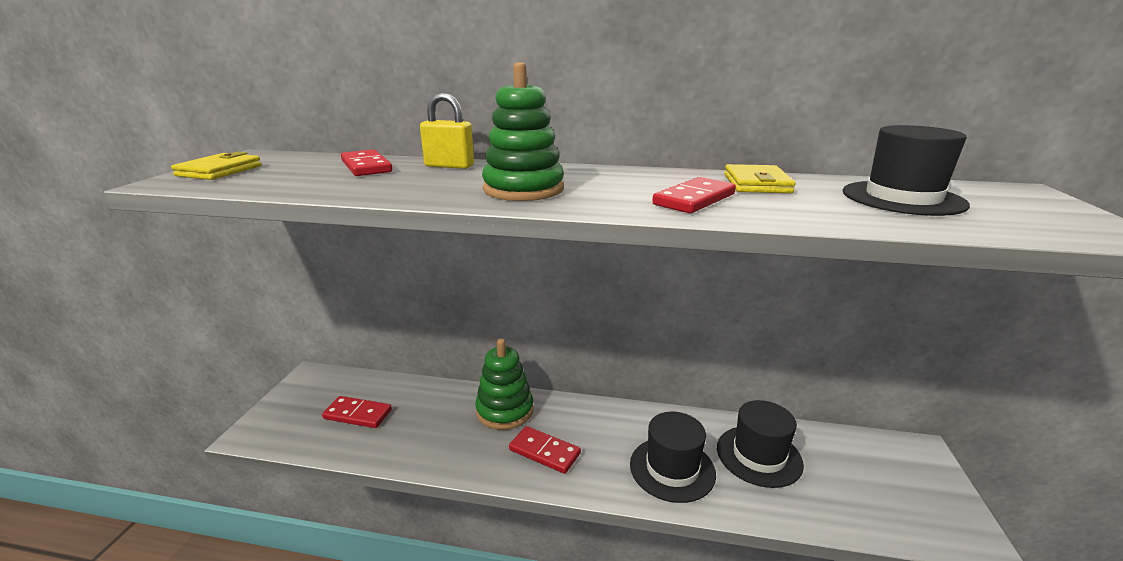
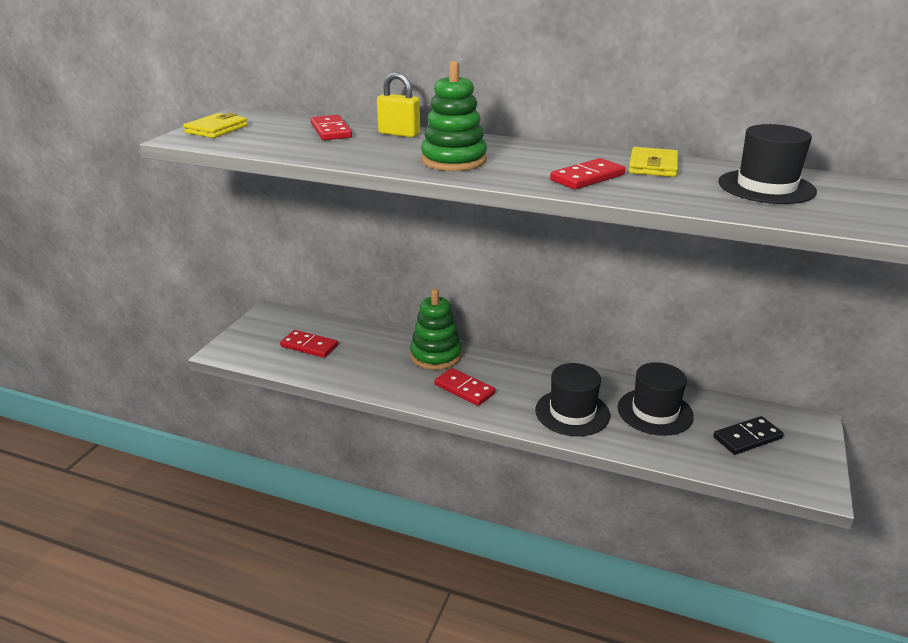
camera: 10 degrees right, 5 degrees up
none -> black domino [713,416,784,455]

